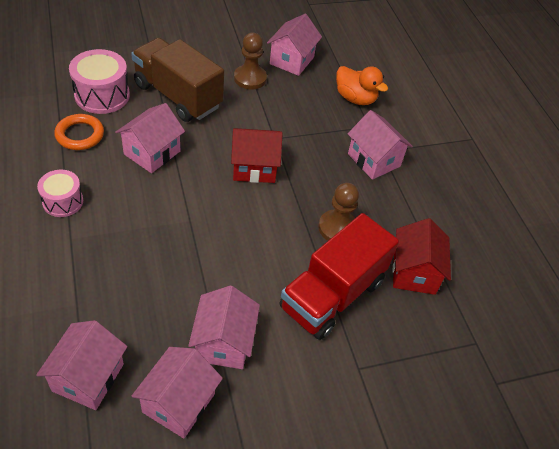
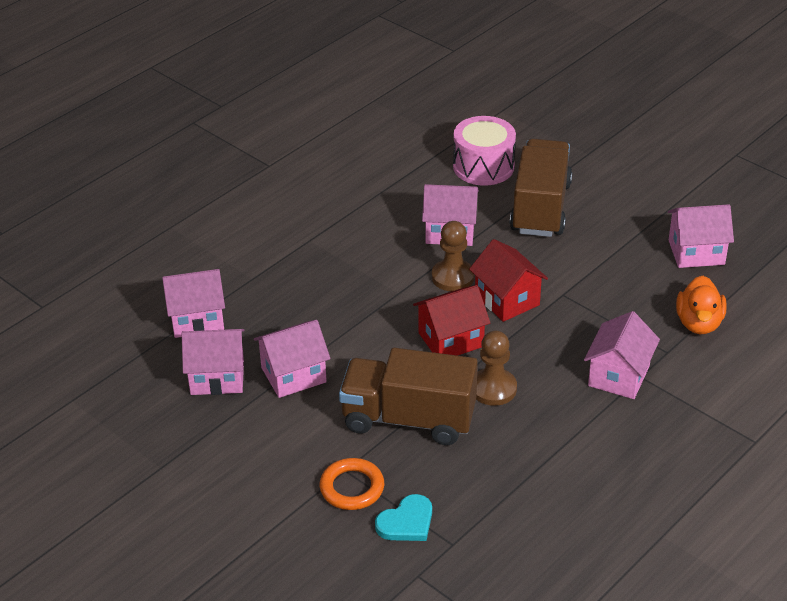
camera: 65 degrees right, 10 degrees down
pink drum [37,170,83,217] -> none
orange ring [54,114,104,150] -> orange ring moved to [320,458,384,510]
brown pawn [234,33,267,90] -> brown pawn moved to [432,221,475,291]
red truck [280,213,399,340] -> brown truck [339,348,478,445]
red house [393,218,451,295] -> red house moved to [413,285,490,356]
none -> turquoise heart [375,494,432,541]

